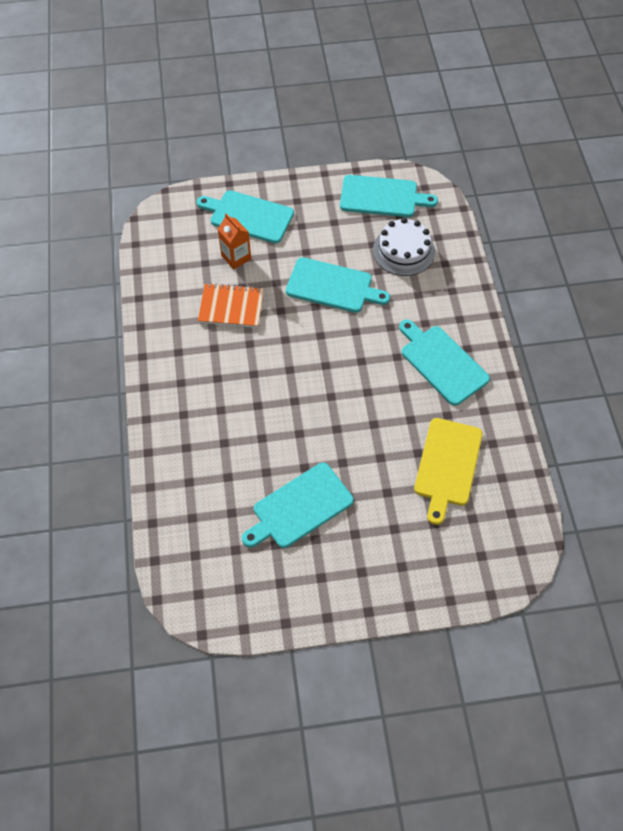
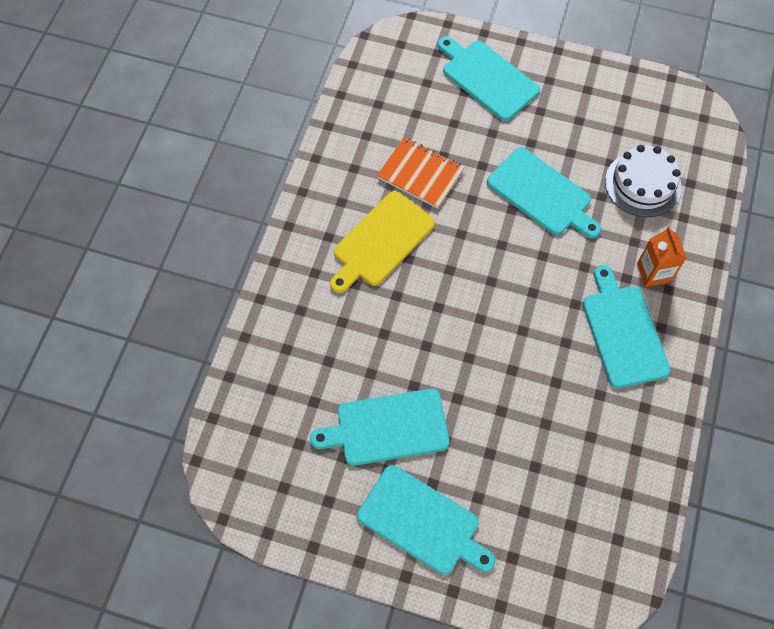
camera: 25 degrees right, 5 degrees up
orange carton [218,213,251,269] -> orange carton moved to [637,226,687,287]
turquoise cutting board [340,175,438,217] -> turquoise cutting board moved to [357,465,496,575]
yellow cutting board [414,418,483,525] -> yellow cutting board moved to [330,191,435,293]

